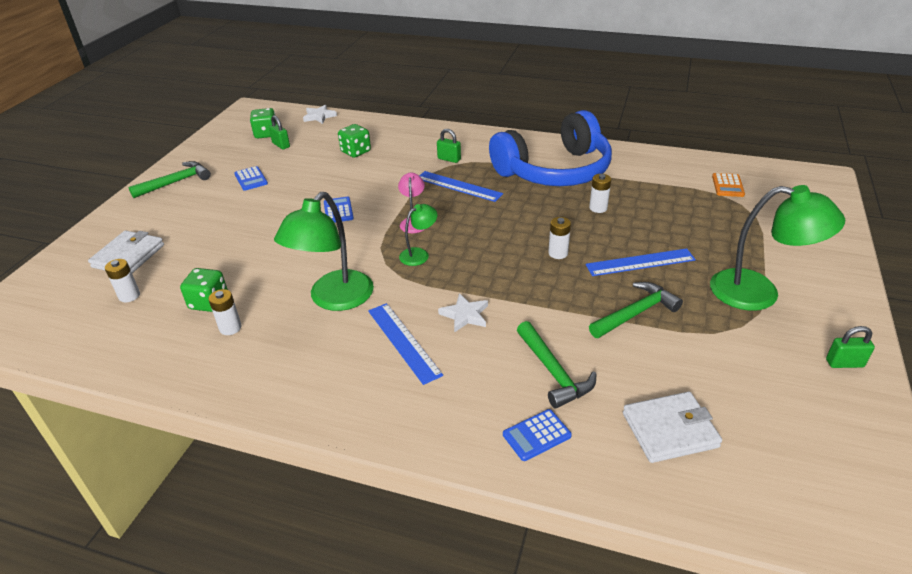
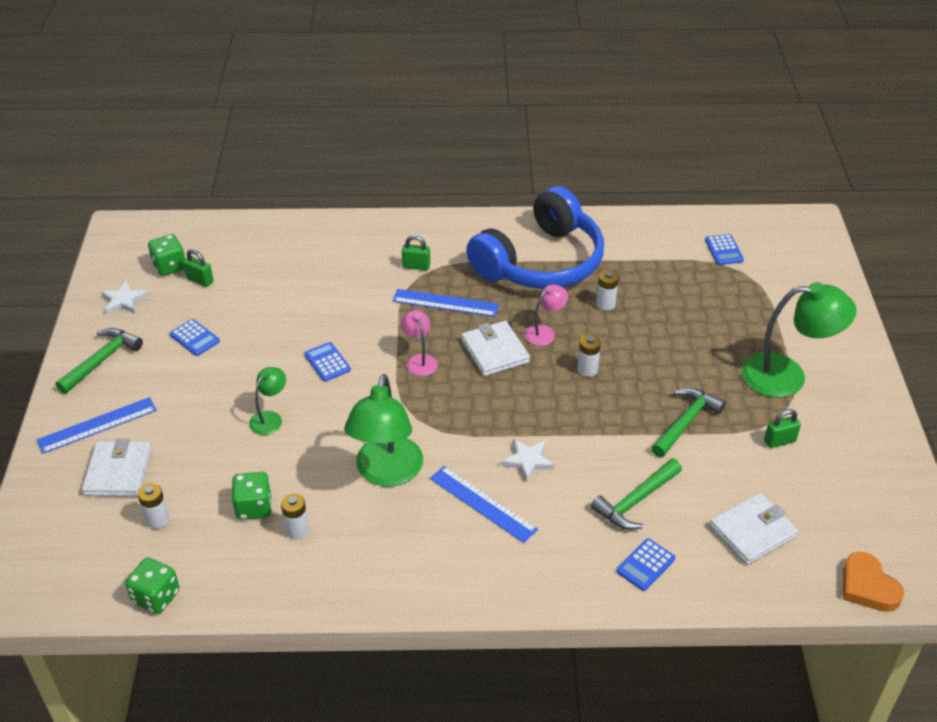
camera: 20 degrees left, 5 degrees up
white star [303,105,337,124] -> white star moved to [101,281,148,314]
green dice [338,124,371,158] -> green dice moved to [125,558,180,614]
green lamp [399,204,437,266] -> green lamp moved to [249,367,286,435]
green hammer [517,321,597,409] -> green hammer turned 90 degrees clockwise [590,458,682,530]
blue ruler [586,248,696,276] -> blue ruler moved to [37,397,157,454]
orange calculator [712,173,745,197] -> blue calculator [705,234,744,265]
green padlock [826,326,875,368] -> green padlock moved to [764,409,801,448]
none -> white wallet [461,321,530,376]
none -> pink lamp [525,284,568,346]
none -> orange heart [843,552,904,612]

